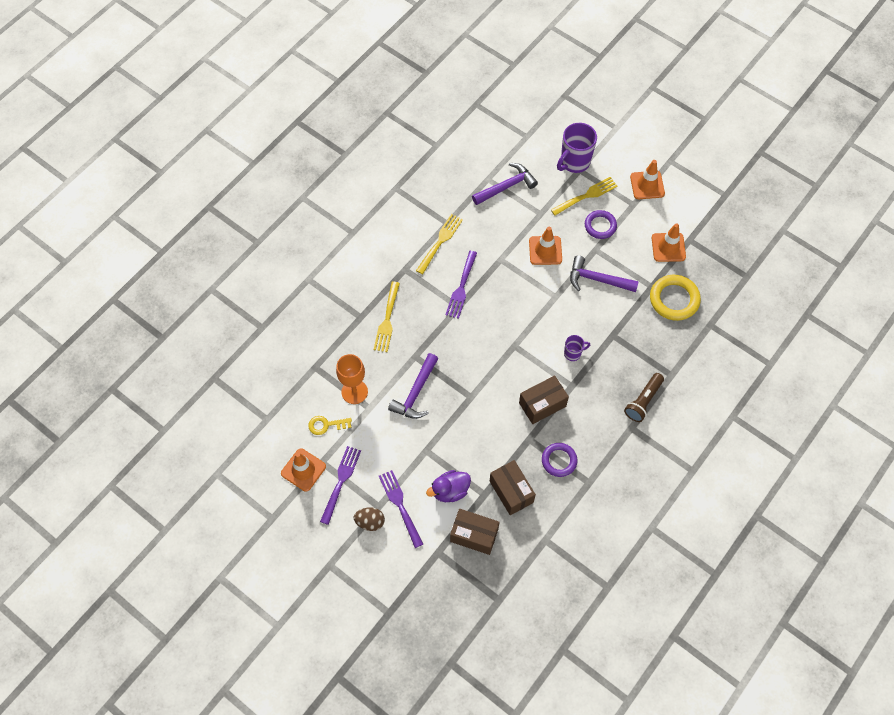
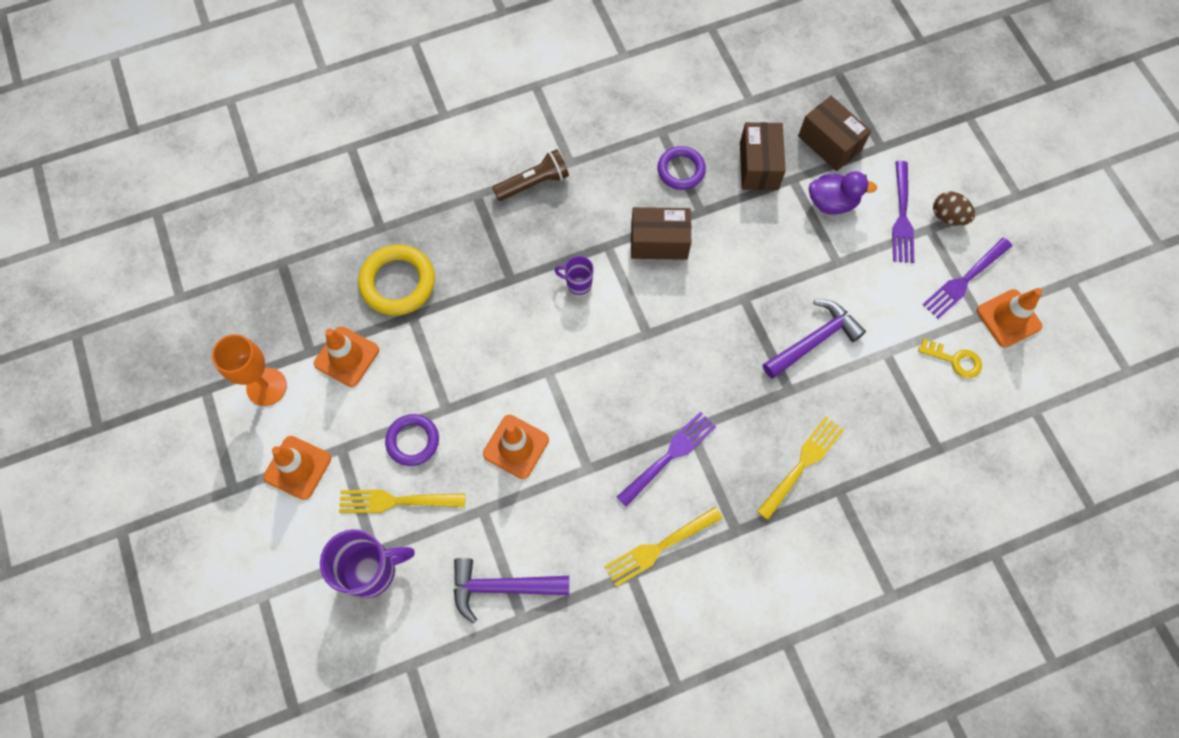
camera: 150 degrees left, 5 degrees up
orange goblet [336,354,368,404] -> orange goblet moved to [212,334,287,406]
purple hammer [570,256,639,292] -> none

